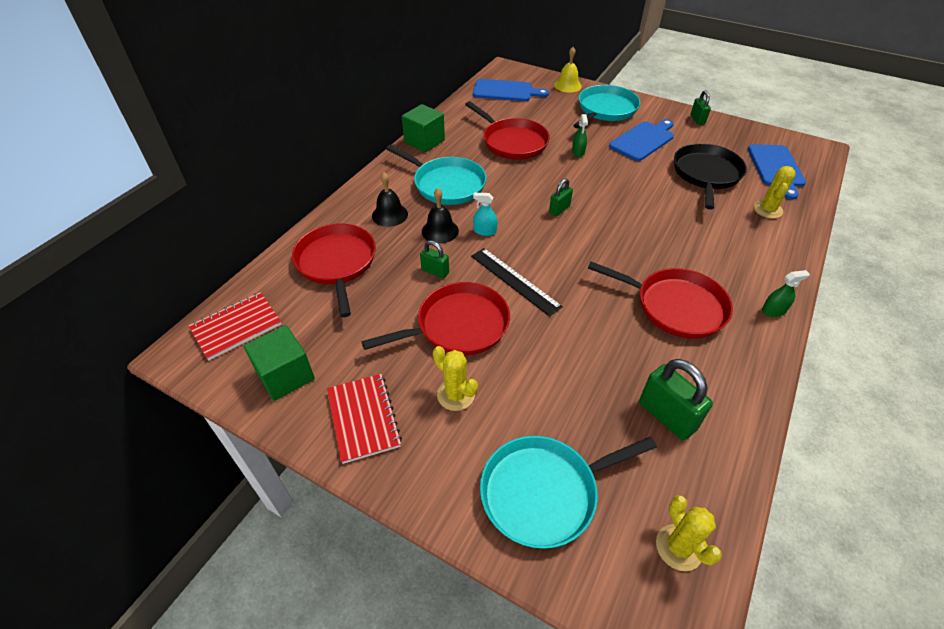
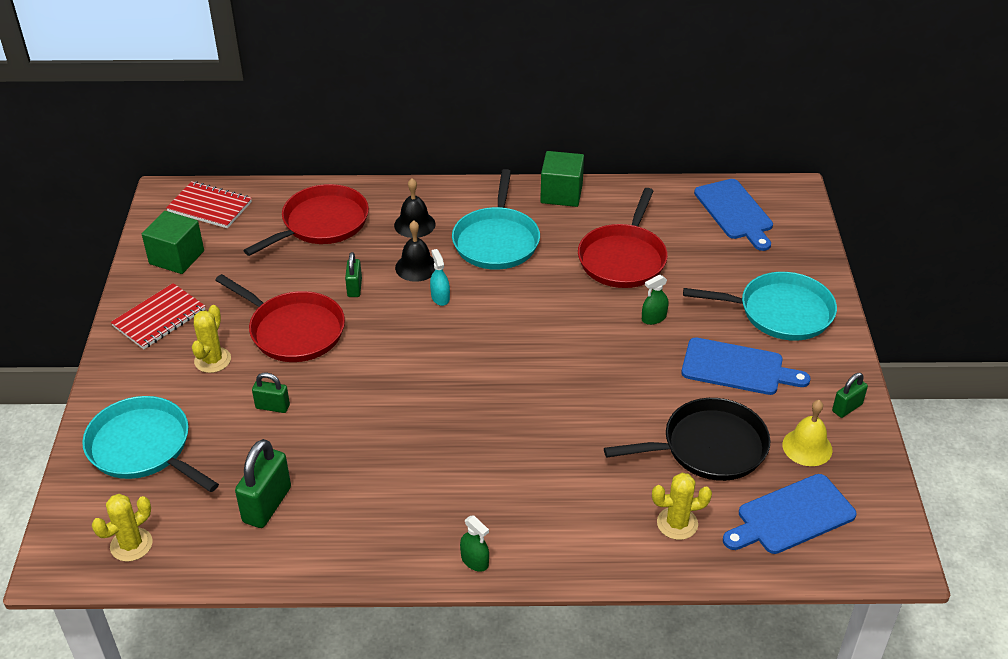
camera: 60 degrees right, 5 degrees down
black ruler [471,248,563,316] -> none
green padlock [549,178,573,216] -> green padlock moved to [252,373,290,413]
yellow bell [554,47,582,93] -> yellow bell moved to [782,400,833,466]
red pan [588,262,733,339] -> none

